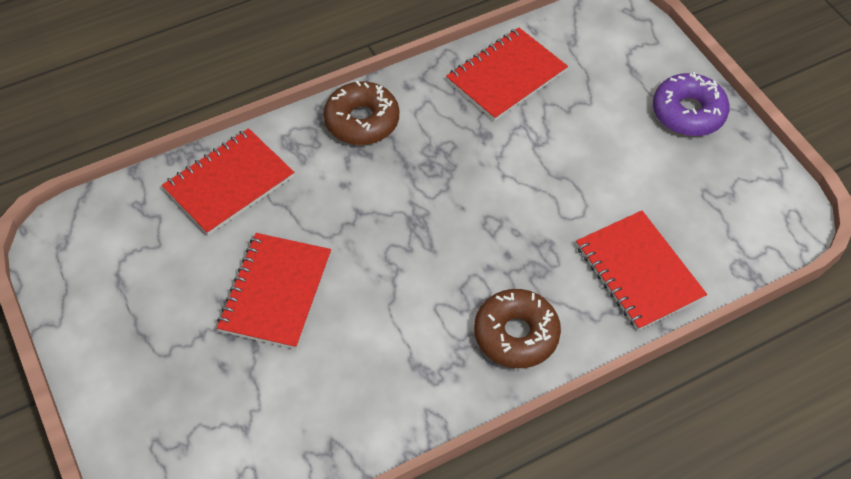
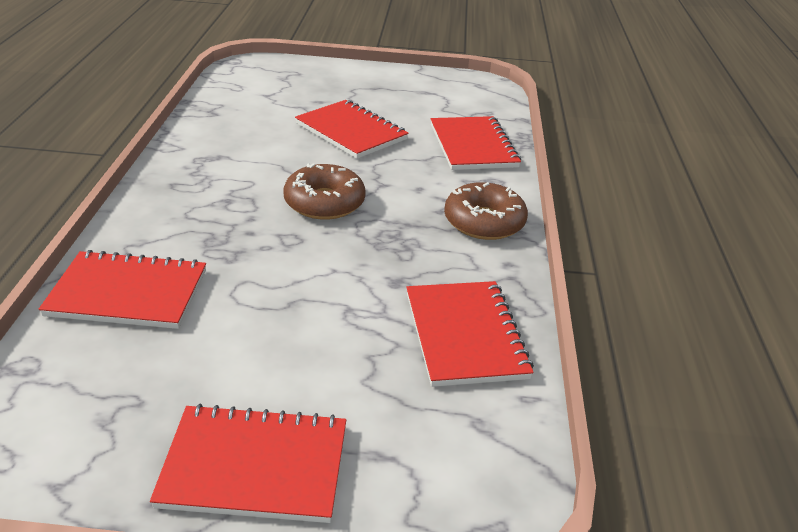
camera: 120 degrees right, 20 degrees down
brown donut [474,289,561,368] -> brown donut moved to [284,163,366,220]
purple donut [653,72,730,136] -> red notebook [150,404,346,523]

